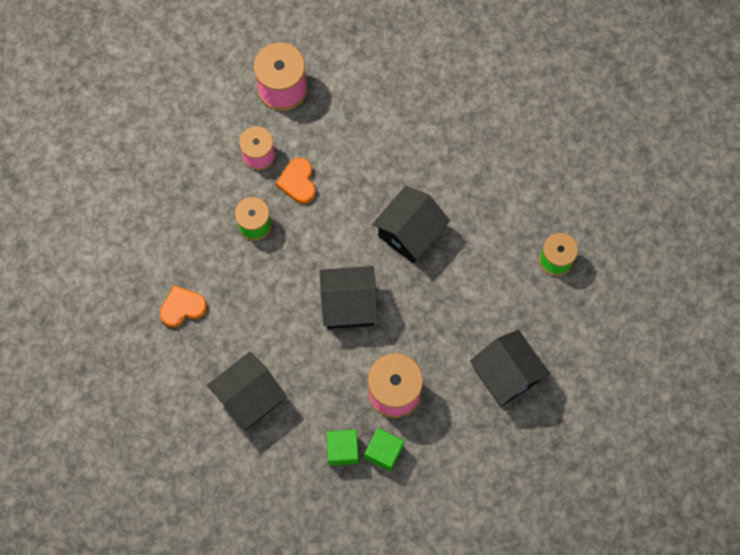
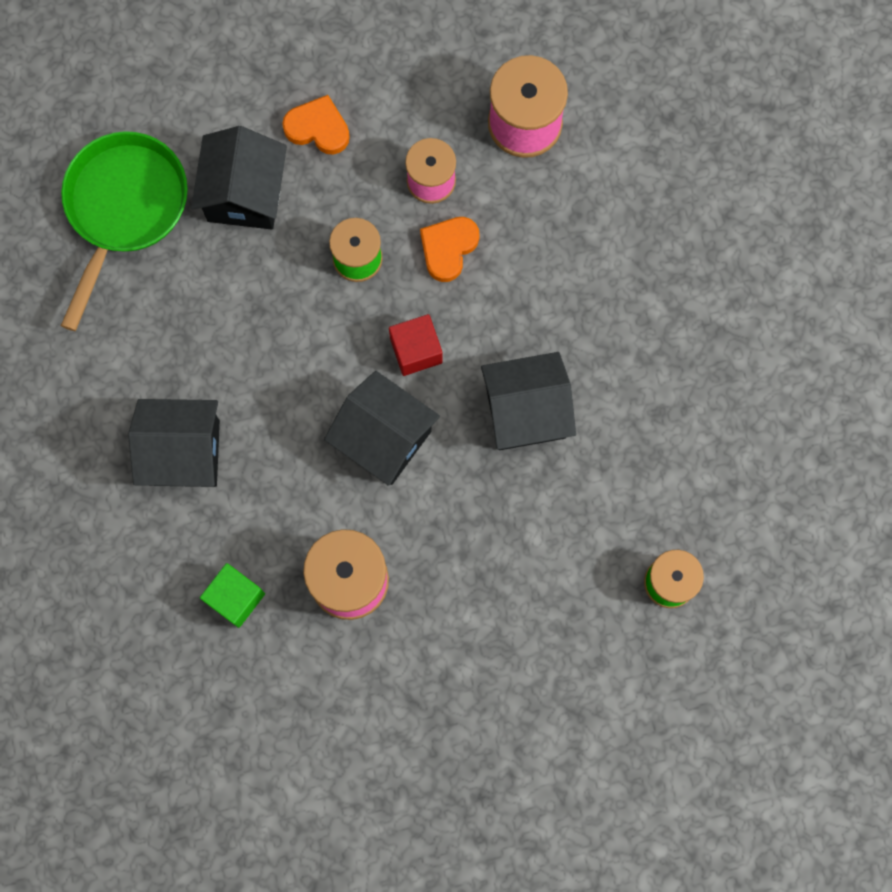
camera: 40 degrees right, 5 degrees up
orange heart [160,285,207,327] -> orange heart moved to [282,95,350,155]
green cube [364,428,404,472] -> none
black house [470,330,550,407] -> black house moved to [191,126,287,230]
none -> green pan [61,131,188,331]
none -> red cube [389,314,443,376]

